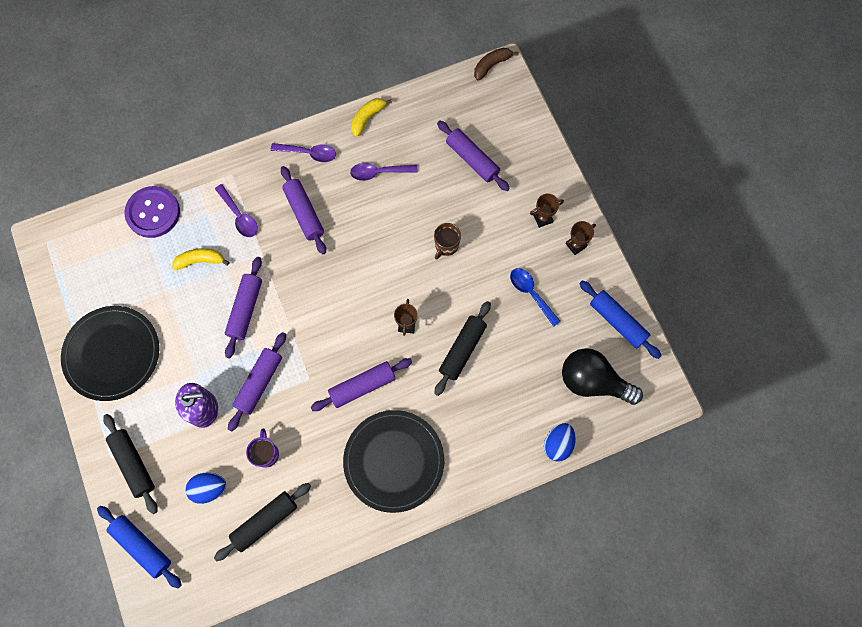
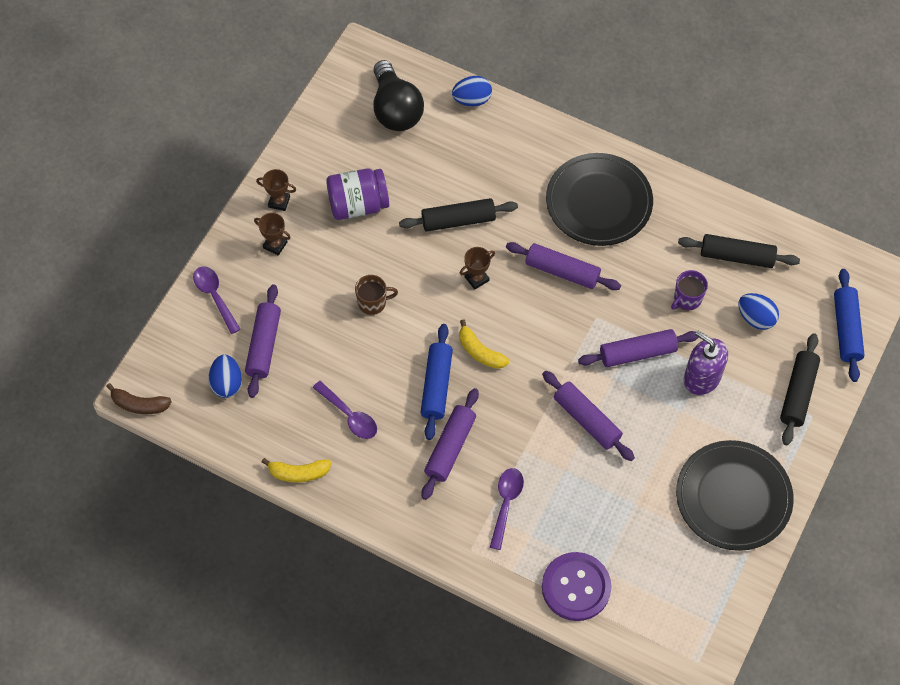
camera: 130 degrees left, 10 degrees down
yellow banana [172,248,230,270] -> yellow banana moved to [459,319,509,369]
purple rolling pin [225,257,262,358] -> purple rolling pin turned 75 degrees clockwise [542,371,635,461]
purple spoon [271,143,336,162] -> purple spoon moved to [193,266,241,334]
blue spoon [510,268,561,327] -> purple jar [326,168,389,220]
blue rolling pin [579,280,661,359] -> blue rolling pin moved to [420,324,453,440]
none -> blue egg [208,355,242,398]

